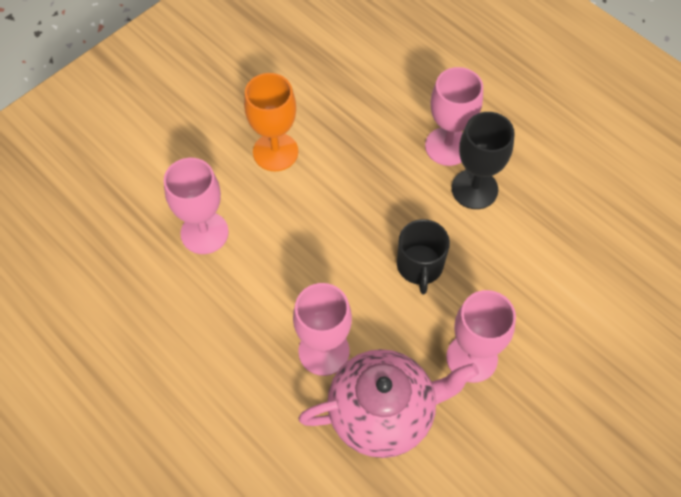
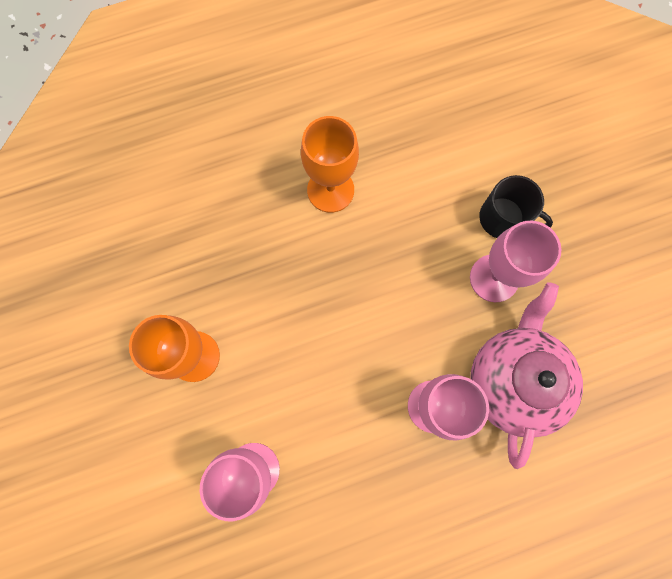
camera: 65 degrees left, 15 degrees up
black mug [397,219,450,294] -> black mug moved to [479,175,553,238]
pink goblet [425,67,483,166] -> none
black goblet [452,112,515,209] -> orange goblet [301,116,359,213]

